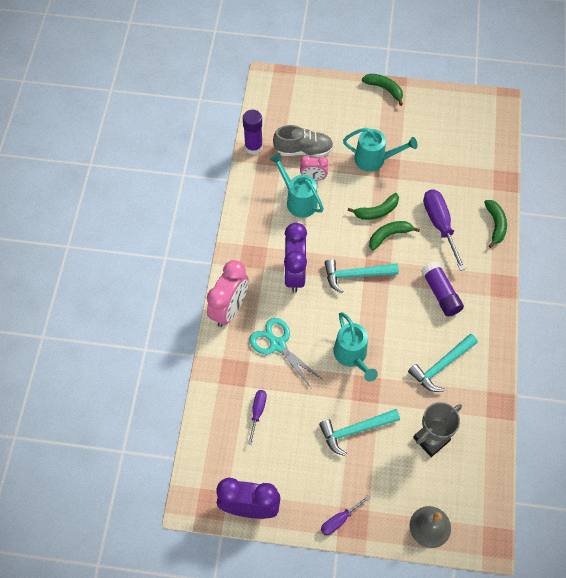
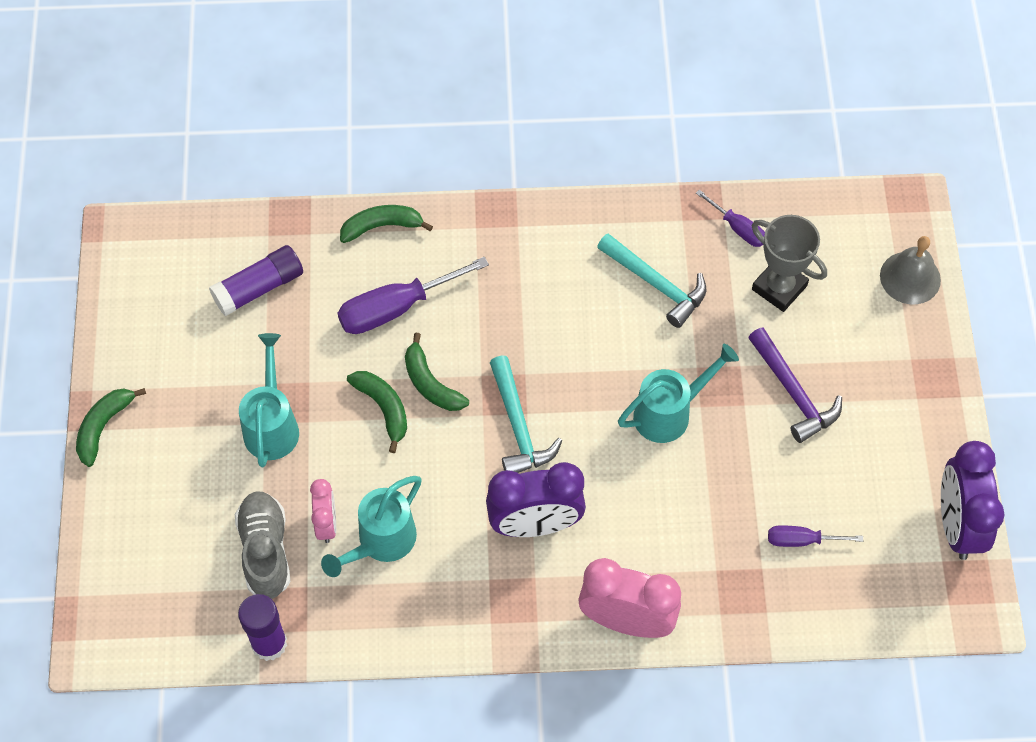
camera: 100 degrees left, 0 degrees up
turquoise scissors [250,318,322,389] -> none
turquoise hammer [319,409,400,456] -> purple hammer [748,327,842,443]
purple screwdriver [321,495,371,535] -> purple screwdriver moved to [696,190,765,247]
purple glue stick [421,261,464,317] -> purple glue stick moved to [209,245,303,316]

